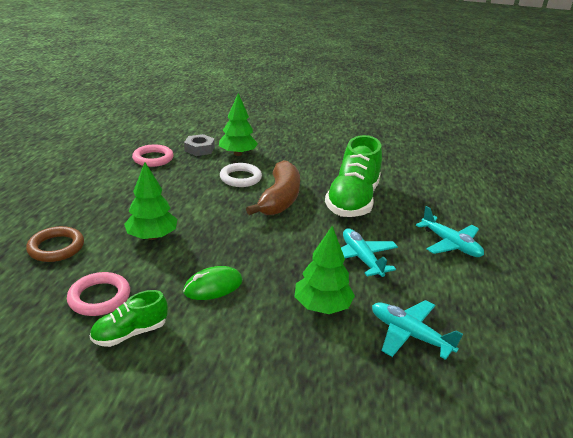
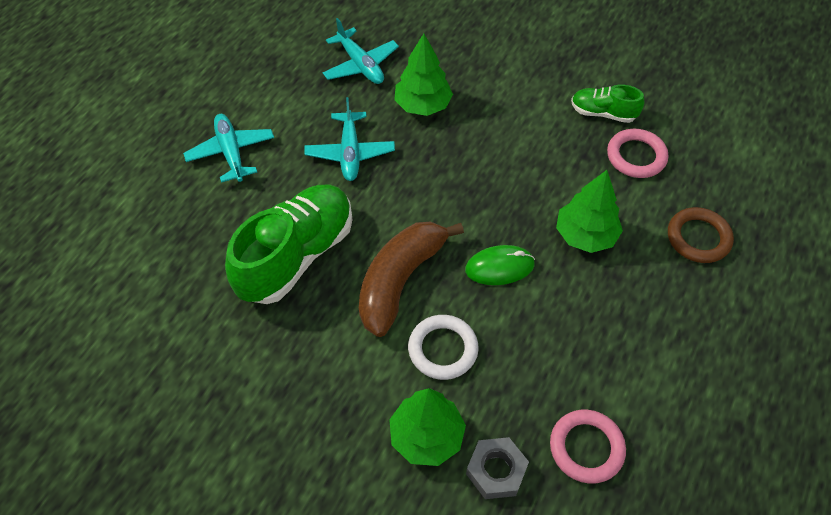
camera: 160 degrees left, 25 degrees up
green shoe [90,290,168,347] -> green shoe turned 150 degrees counterclockwise [571,84,645,123]
green mouse [183,266,243,300] -> green mouse moved to [465,245,535,285]

